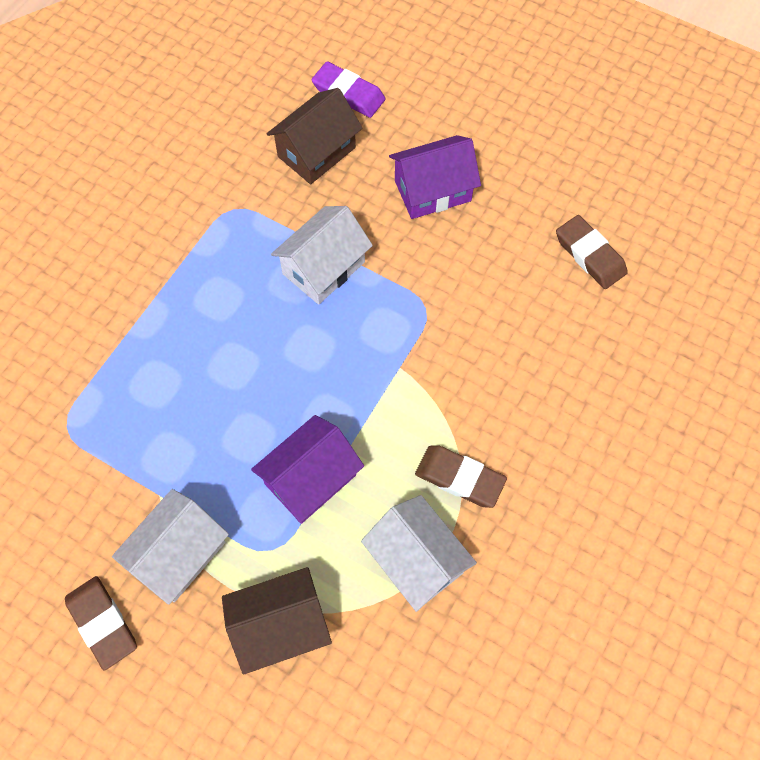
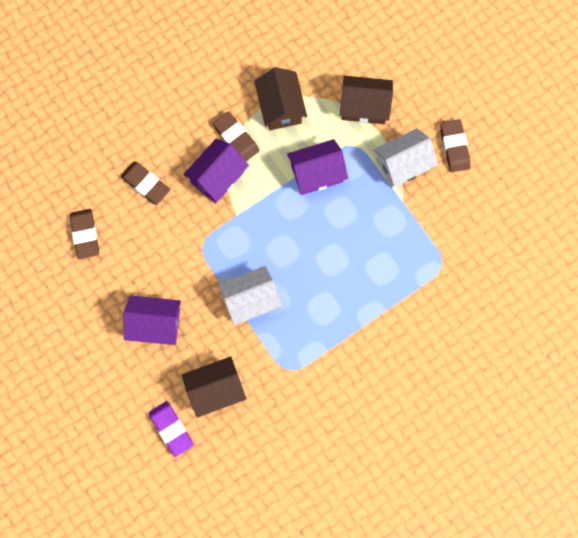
camera: 155 degrees left, 10 degrees up
white house [361,495,477,612] -> brown house [254,67,307,130]
none -> brown eraser [120,161,170,205]
none -> purple house [183,139,249,203]

